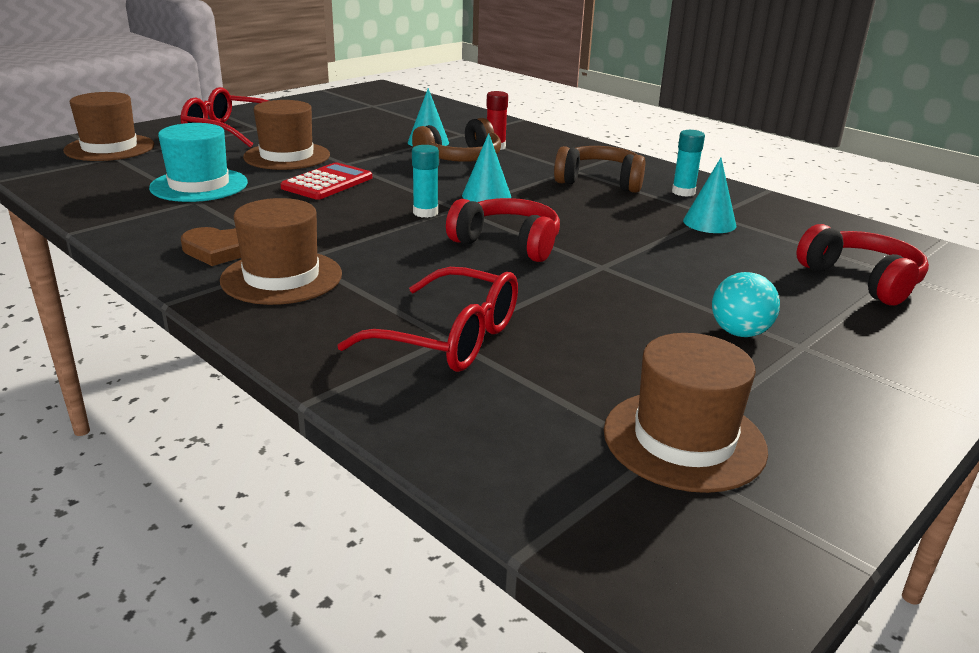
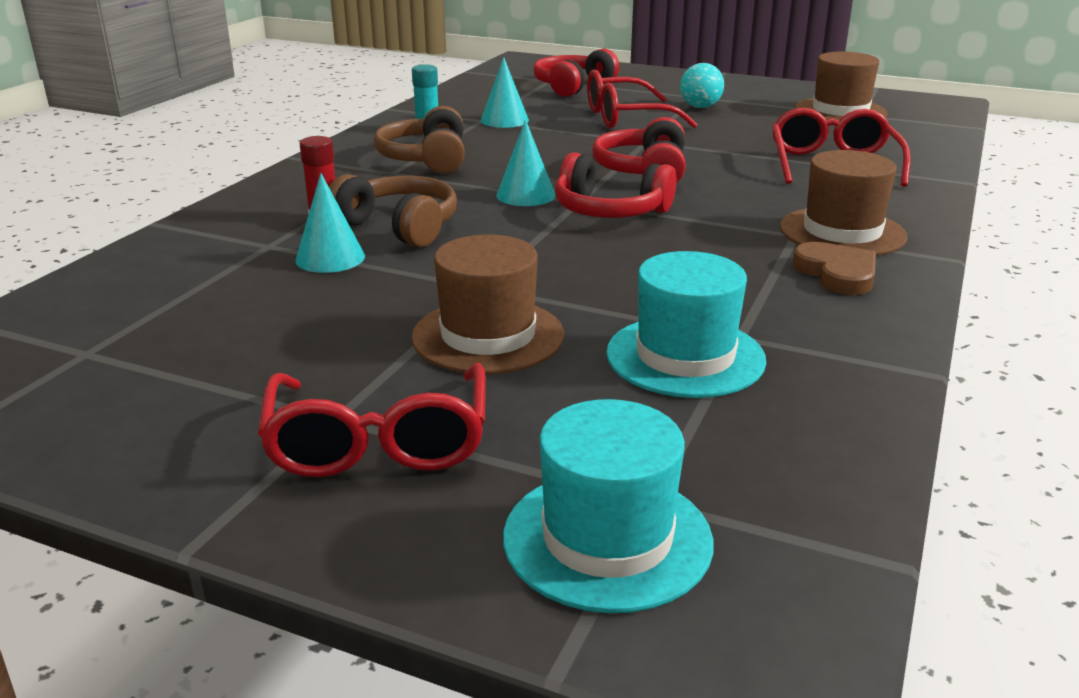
camera: 110 degrees left, 0 degrees up
brown hat [63,92,154,161] -> turquoise hat [503,399,713,613]
red calculator [280,162,372,200] -> none
turquoise glue stick [412,145,439,218] -> red headphones [555,152,677,218]
none -> red glasses [587,70,698,128]

